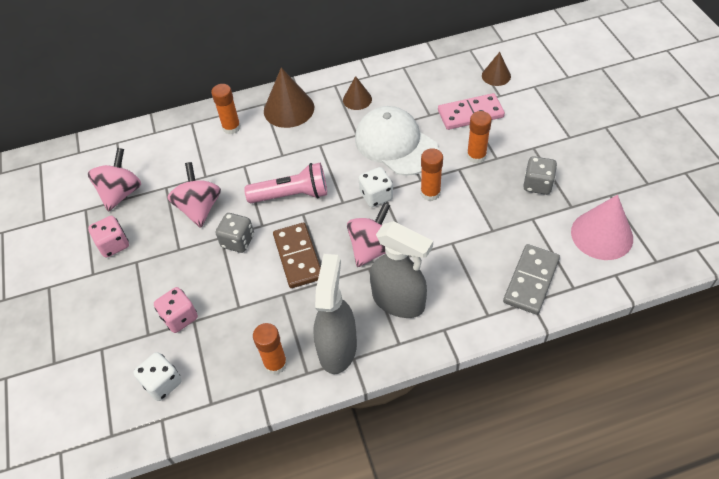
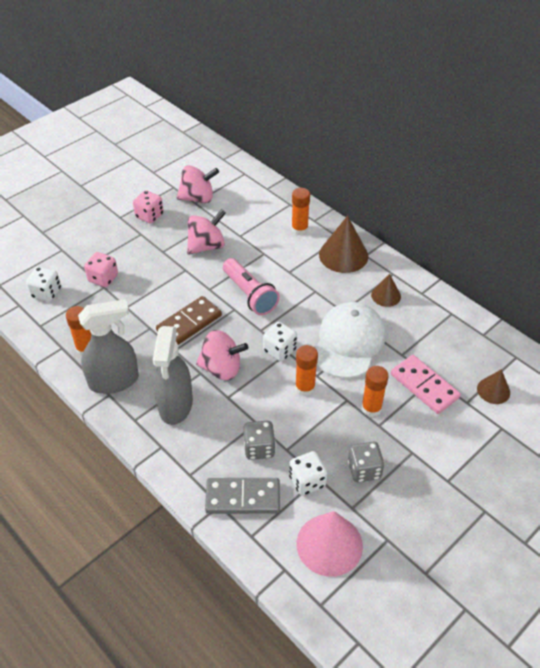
camera: 60 degrees right, 5 degrees down
grey dice [216,213,254,253] -> grey dice moved to [243,421,276,460]
none -> white dice [289,451,327,496]

